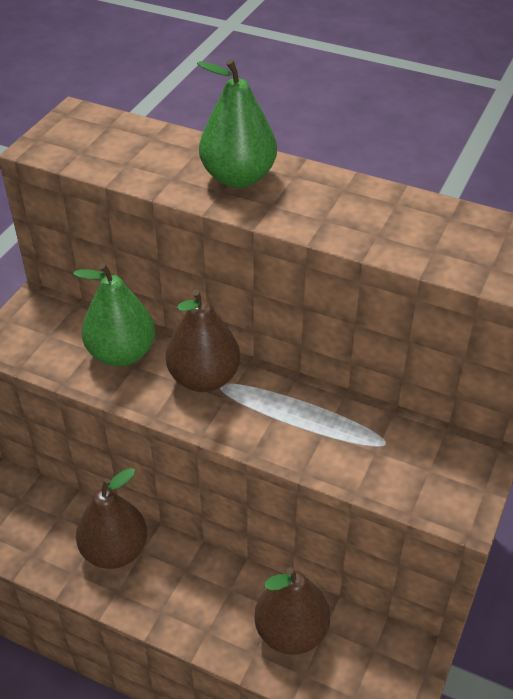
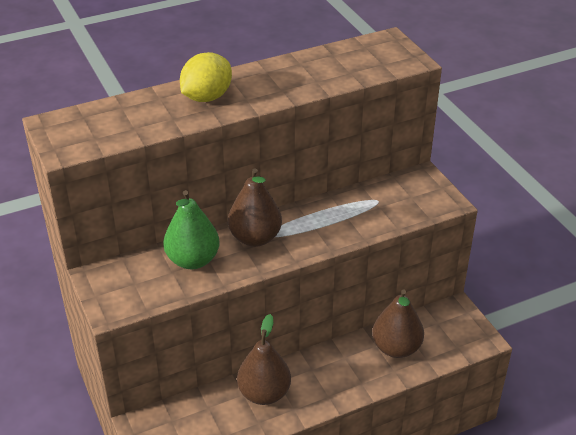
camera: 50 degrees left, 5 degrees down
green pear [197,59,277,188] -> yellow lemon [180,52,232,102]

